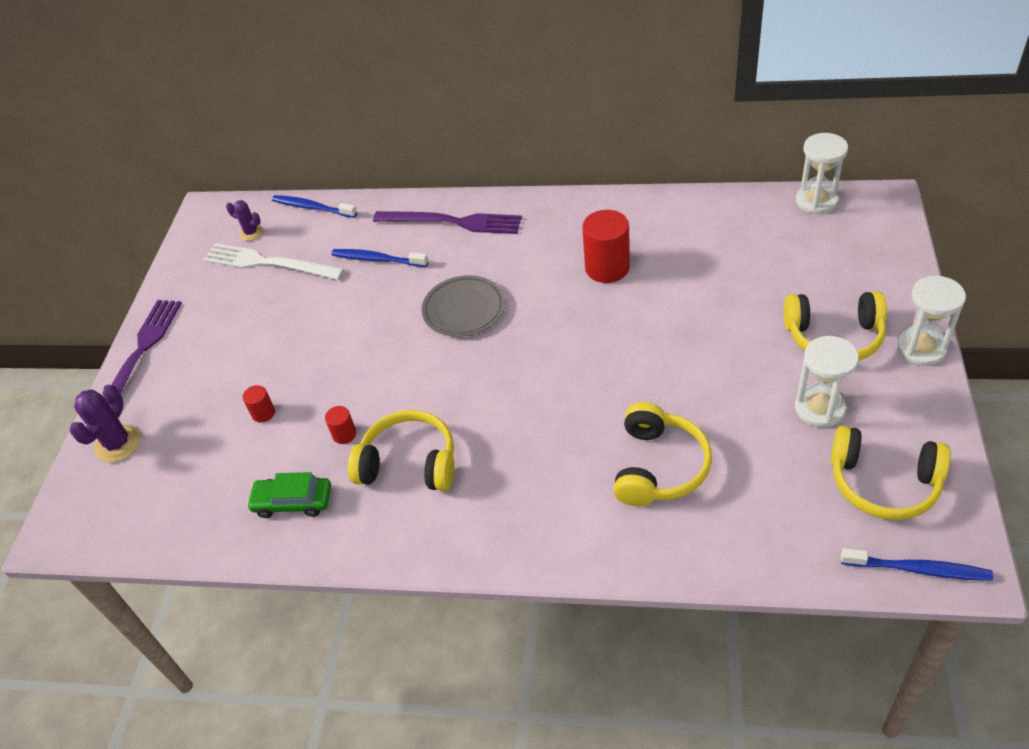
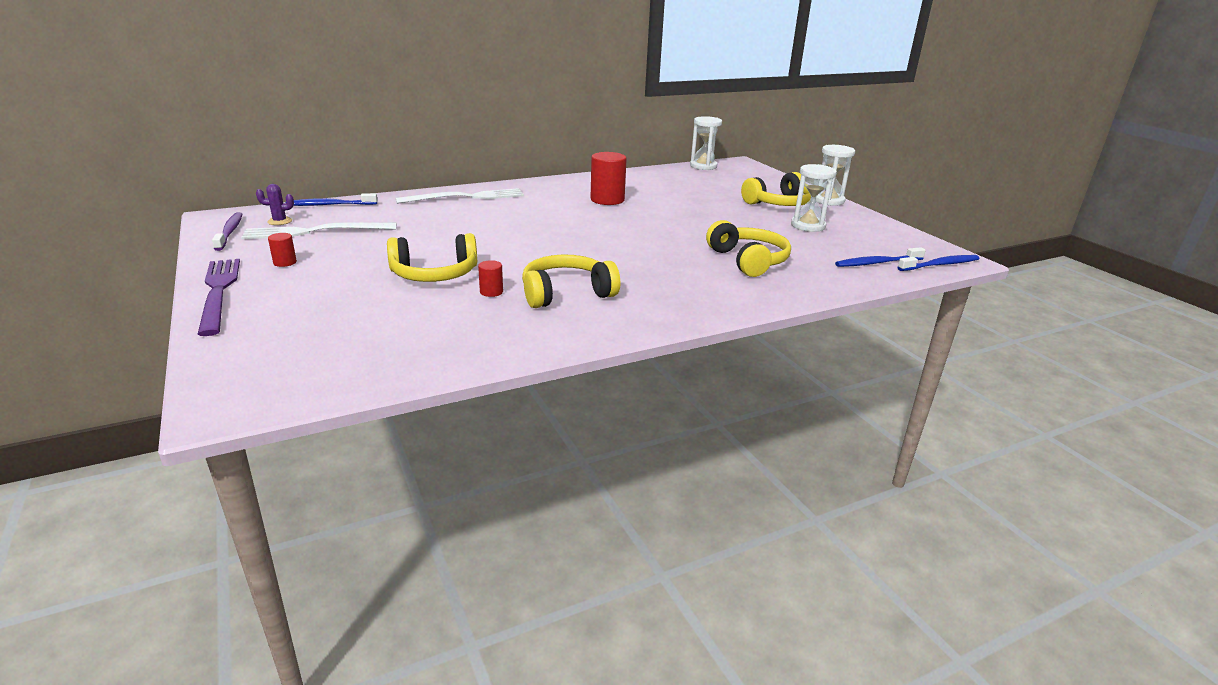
camera: 40 degrees left, 20 degrees down
purple cactus [69,385,141,463] -> none
red cylinder [242,385,275,423] -> red cylinder moved to [268,233,297,267]
green car [247,472,331,518] -> none
blue toothbrush [331,249,428,267] -> blue toothbrush moved to [835,247,926,267]
purple fork [373,211,522,234] -> white fork [396,188,524,204]
grey plate [422,275,505,337] -> none
yellow headphones [831,426,951,520] -> yellow headphones moved to [387,233,477,282]
none -> purple toothbrush [212,212,243,251]

